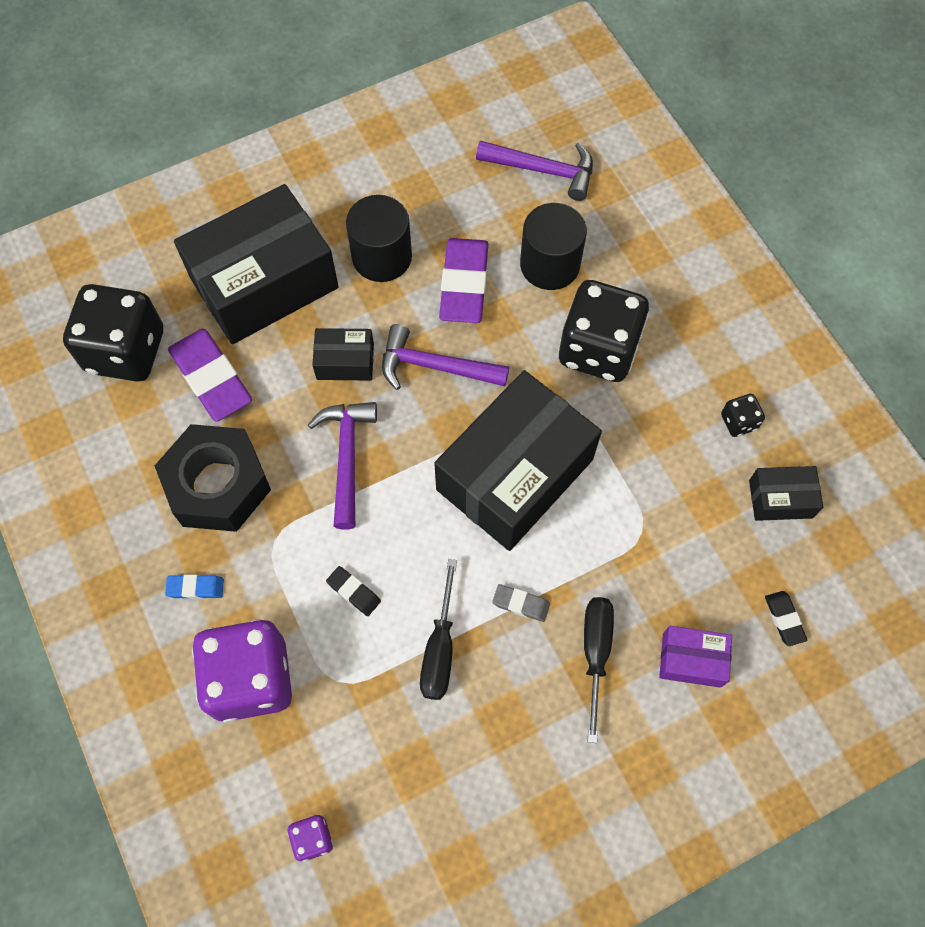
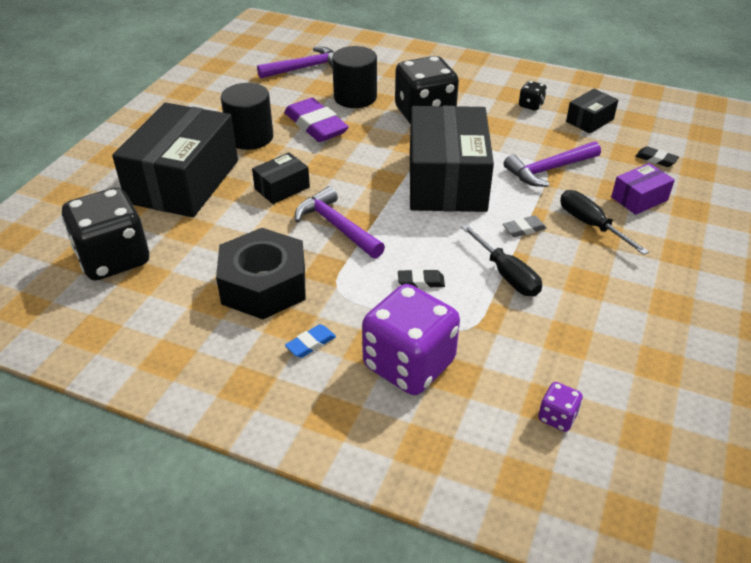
camera: 40 degrees left, 25 degrees down
purple eraser [168,329,252,422] -> none
purple hammer [382,324,509,390] -> purple hammer moved to [504,141,601,187]

